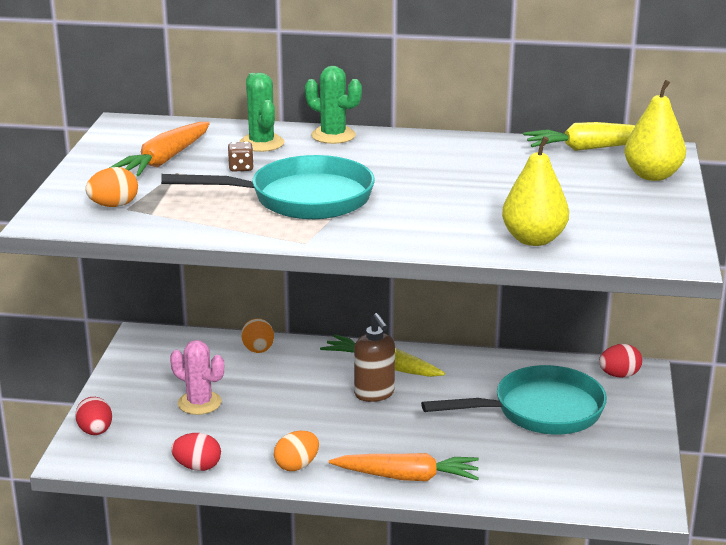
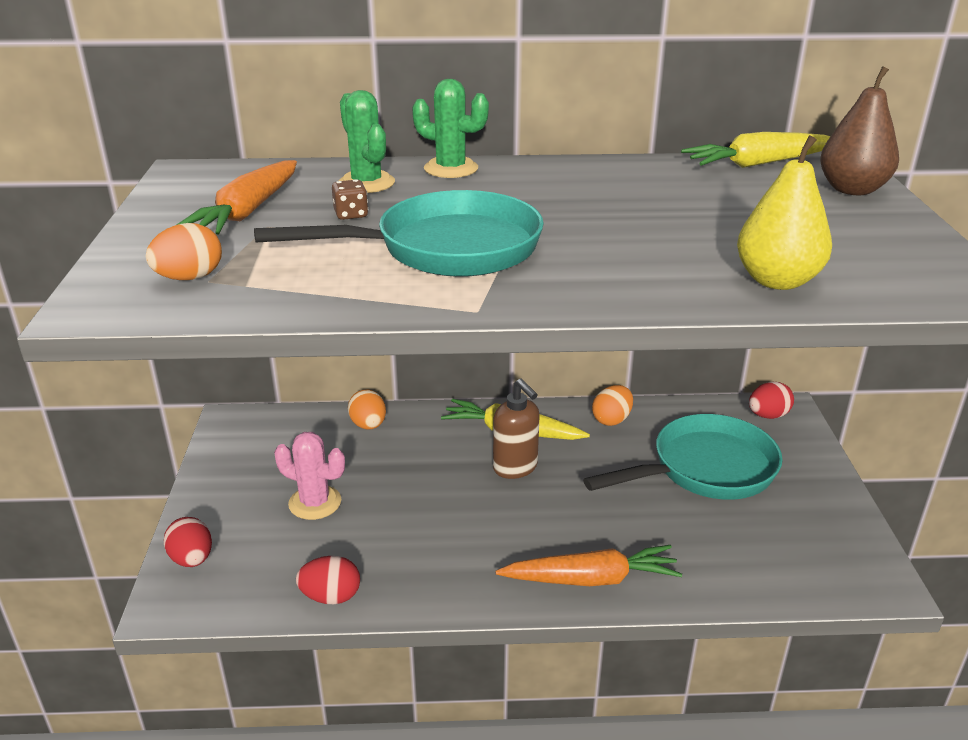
camera: 10 degrees left, 5 degrees up
orange egg [274,431,319,471] -> orange egg moved to [592,385,633,426]
yellow pear [624,80,686,181] -> brown pear [820,66,899,195]

